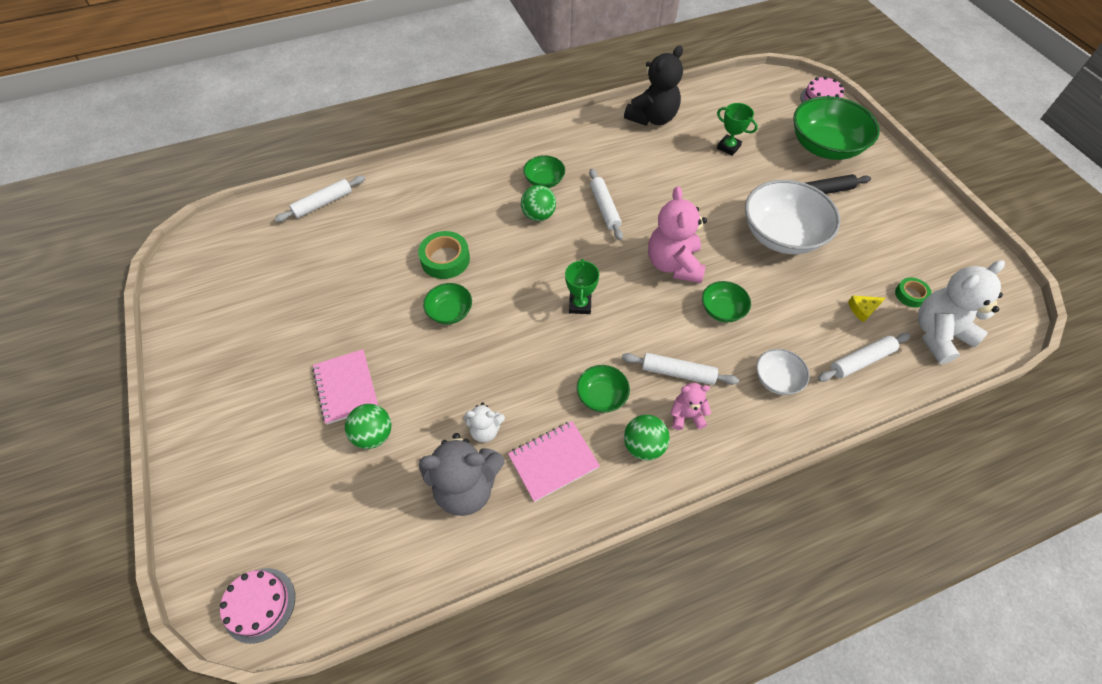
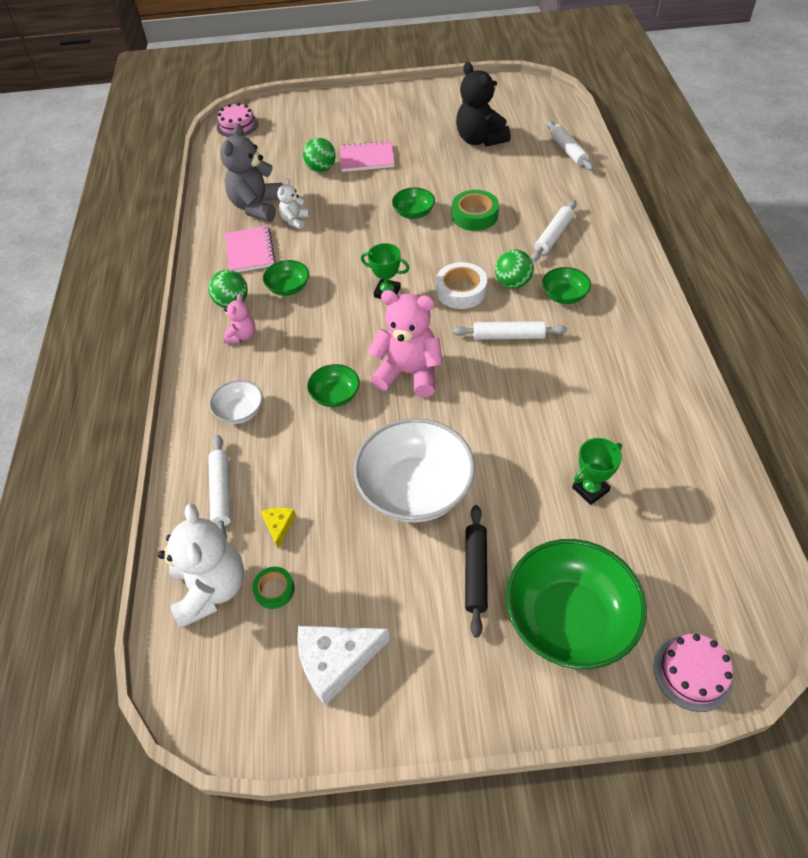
camera: 110 degrees right, 5 degrees down
white rolling pin [622,353,739,385] -> white rolling pin moved to [531,200,577,262]
black teddy bear [624,45,683,126] -> black teddy bear moved to [456,62,511,147]
none -> white cheese [297,626,390,706]
none -> white tape [436,262,487,309]

